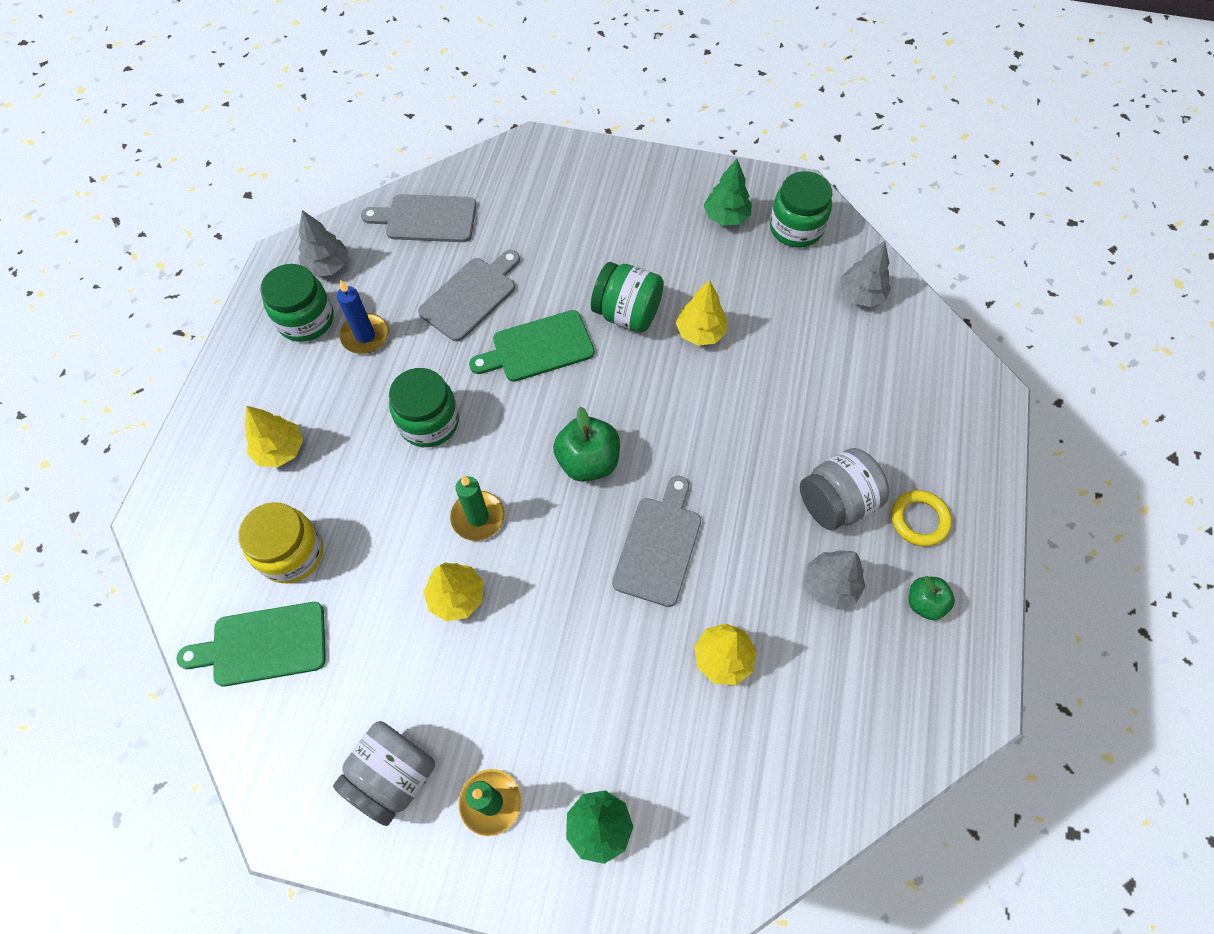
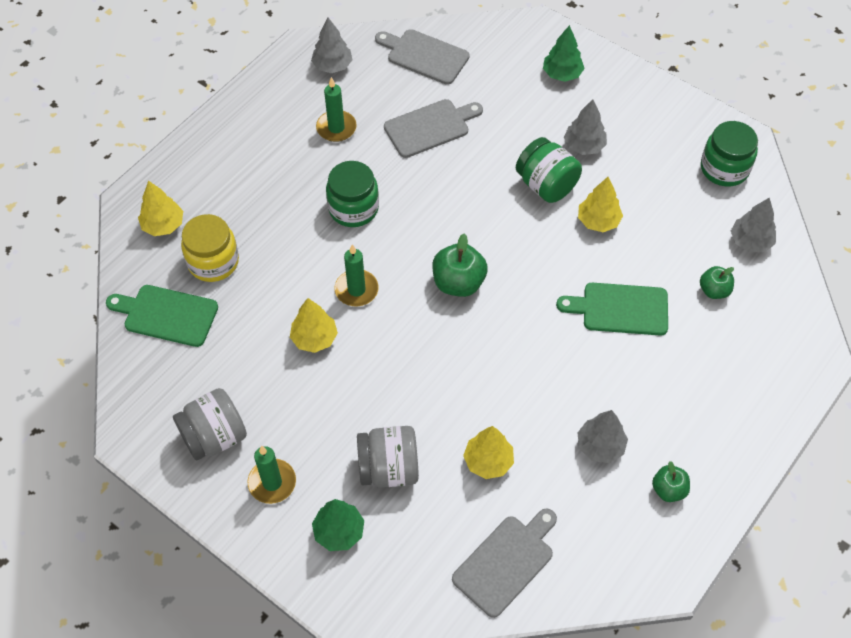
camera: 25 degrees right, 5 degrees down
yellow tree [245,406,303,467] -> yellow tree moved to [138,180,183,236]
green jar [260,264,334,342] -> none
blue candle [337,280,389,354] -> green candle [316,77,357,142]
green cutting board [469,310,595,382] -> green cutting board moved to [556,283,668,336]
grey cutting board [612,476,701,607] -> grey cutting board moved to [452,509,557,618]
green tree [704,159,752,226] -> green tree moved to [543,25,585,82]
grey jar [800,448,889,530] -> grey jar moved to [357,426,419,488]
yellow ring [891,490,952,546] -> none
none -> grey tree [564,99,607,155]
none -> green apple [700,266,734,299]

